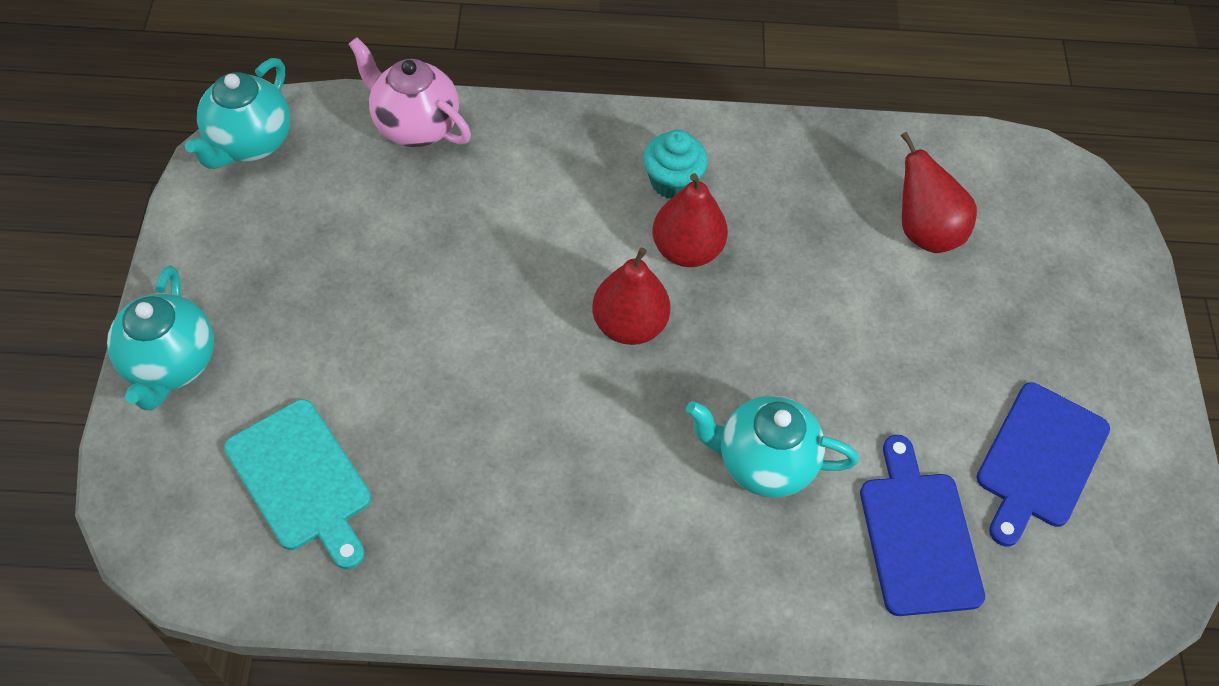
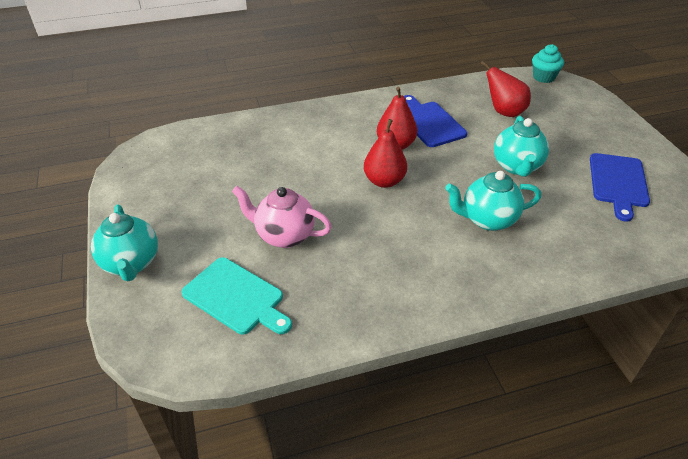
camera: 15 degrees left, 15 degrees down
turquoise teapot [185,58,290,169] -> turquoise teapot moved to [494,116,549,177]
pink teapot [349,37,471,147] -> pink teapot moved to [232,186,332,248]
turquoise cupcake [643,130,708,198] -> turquoise cupcake moved to [532,44,564,83]
blue cutting board [860,435,985,616] -> blue cutting board moved to [404,95,467,147]

